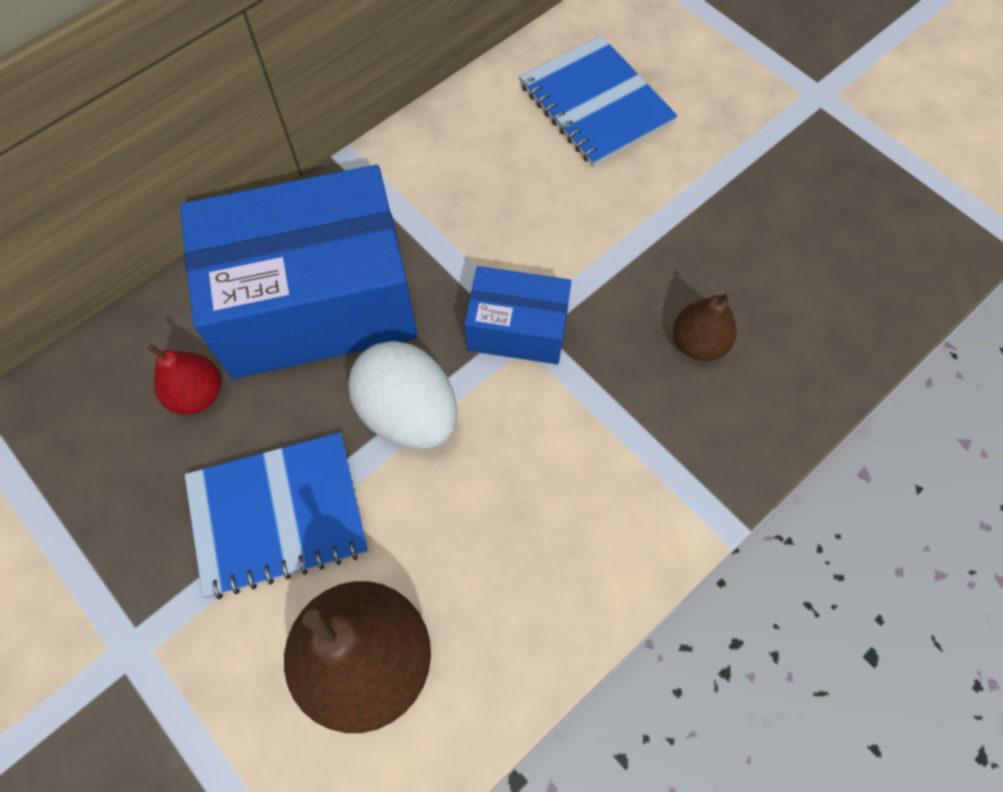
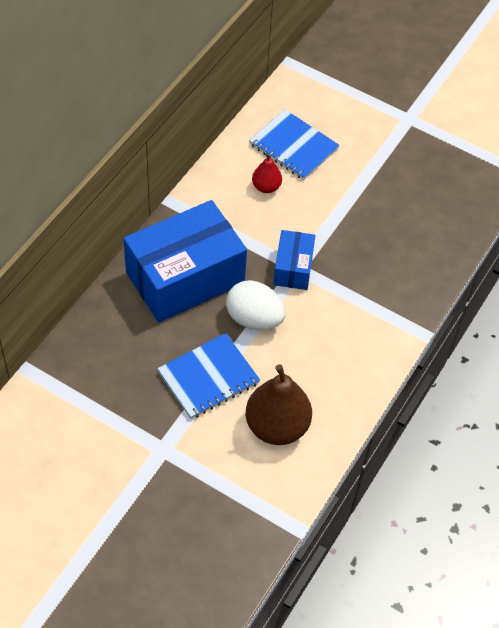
camera: 20 degrees left, 10 degrees down
red pear [148,344,221,415] -> red pear moved to [252,153,282,193]
blue box [465,266,572,364] -> blue box turned 75 degrees counterclockwise [273,230,316,290]
brown pear [674,292,737,361] -> none

